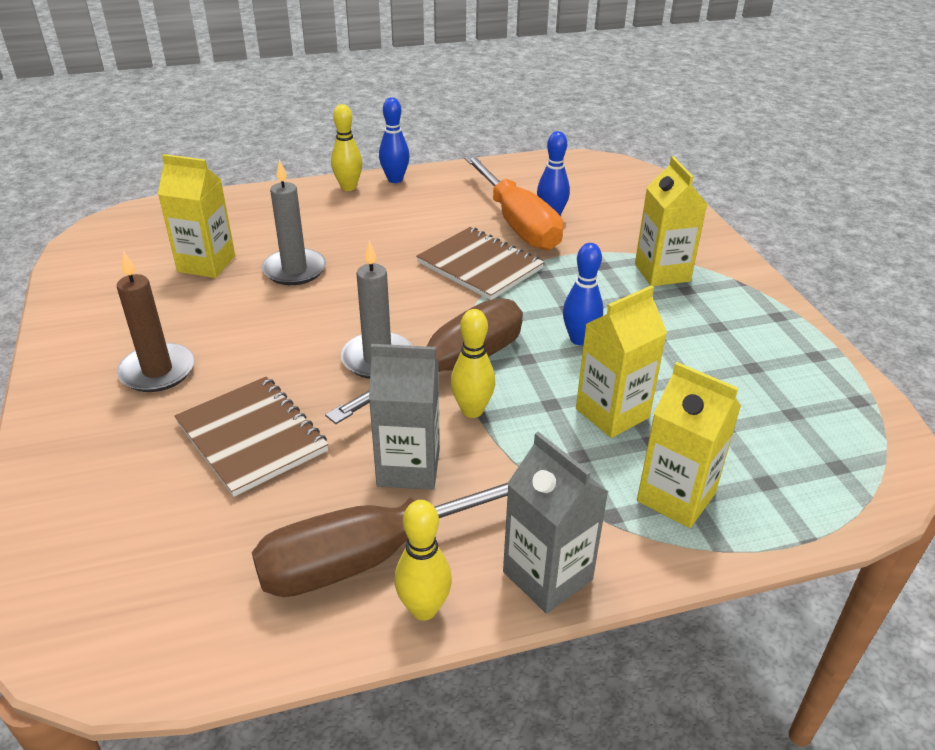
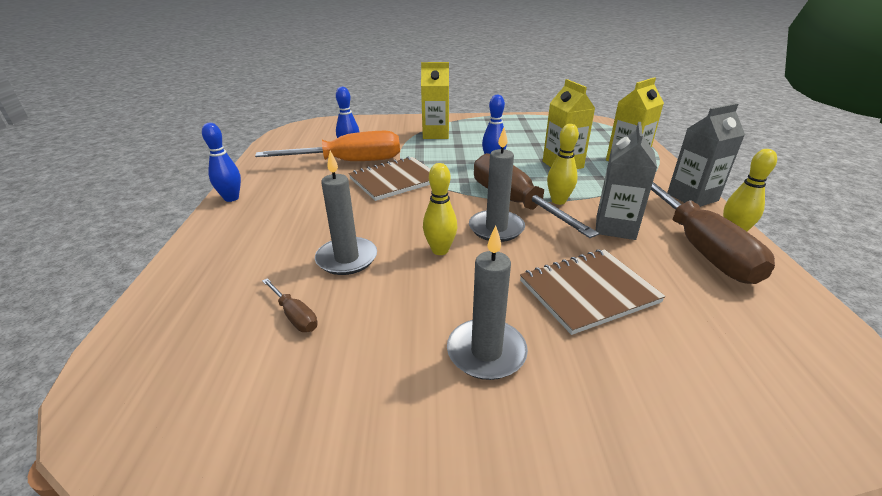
camera: 75 degrees left, 5 degrees down
brown candle [117,251,195,392] -> grey candle [447,226,528,380]
yellow carton [158,154,235,278] -> brown screwdriver [262,278,318,332]
yellow bowling pin [331,104,362,191] -> yellow bowling pin moved to [423,163,457,255]

